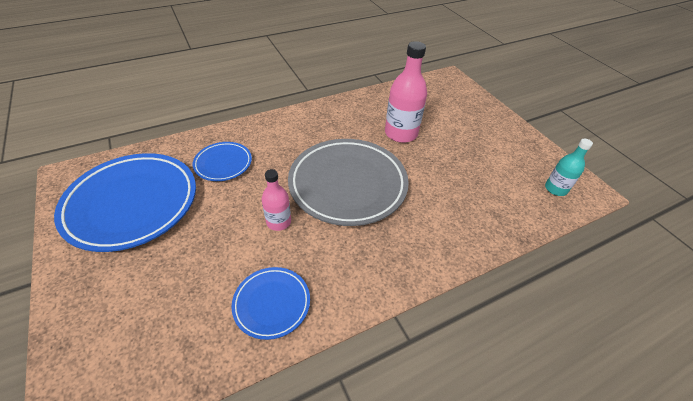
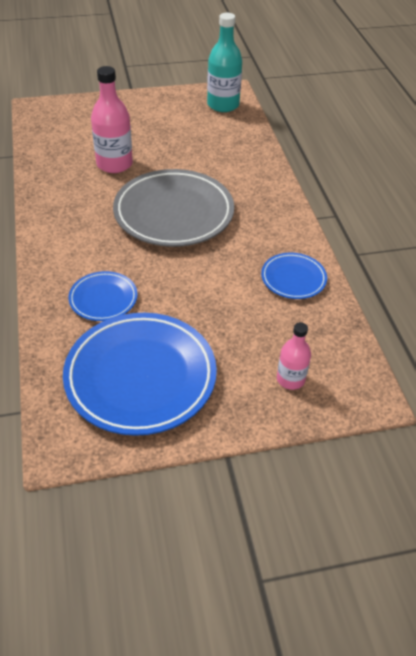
camera: 75 degrees left, 0 degrees up
pink bottle [262,169,291,231] -> pink bottle moved to [277,322,311,390]
turquoise bottle [545,139,593,196] -> turquoise bottle [207,13,242,112], size x1.70

